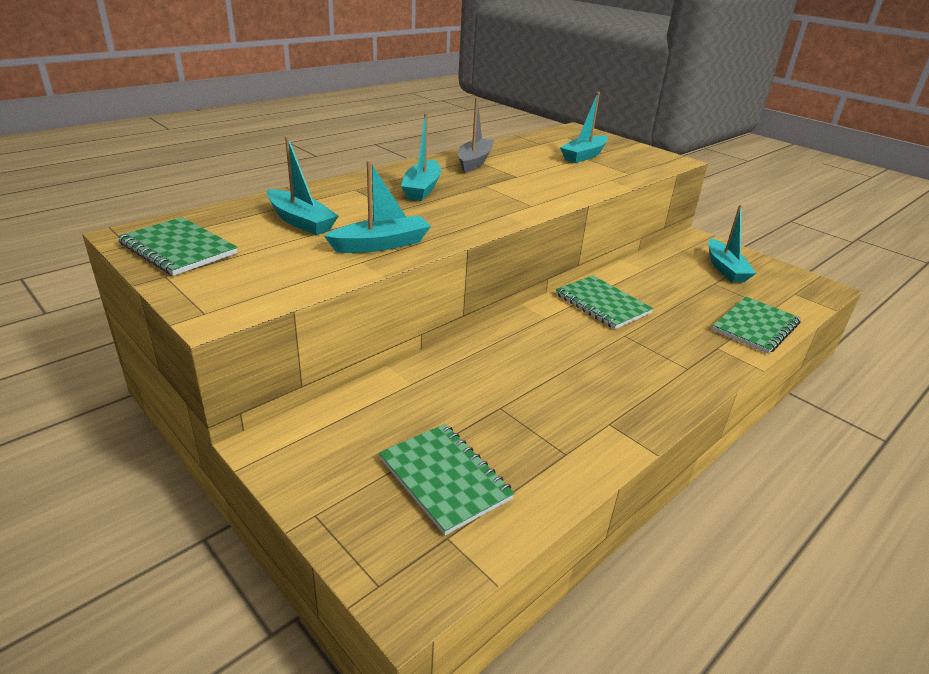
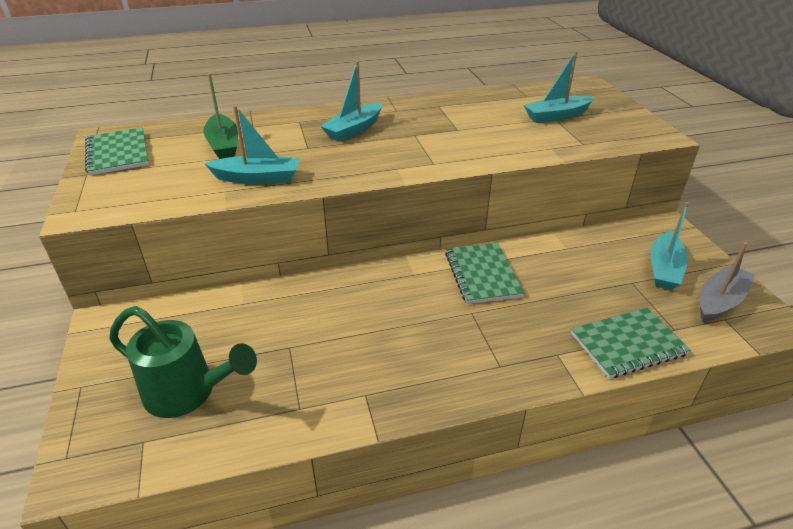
camera: 30 degrees right, 5 degrees up
turquoise boat [267,136,338,235] -> green boat [204,73,238,159]
green notebook [379,424,515,535] -> green watering can [109,306,257,418]
grey boat [458,97,494,173] -> grey boat moved to [700,242,755,323]

